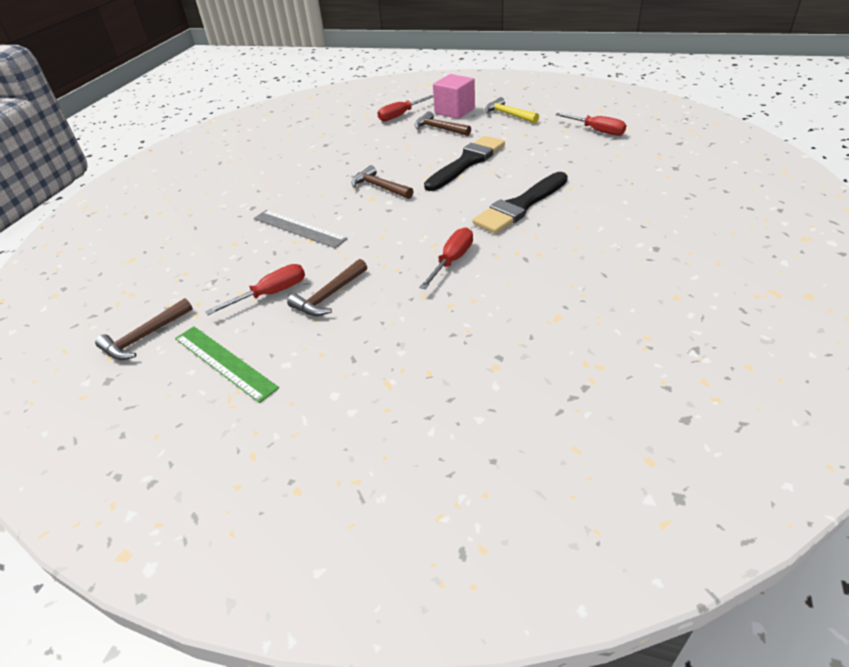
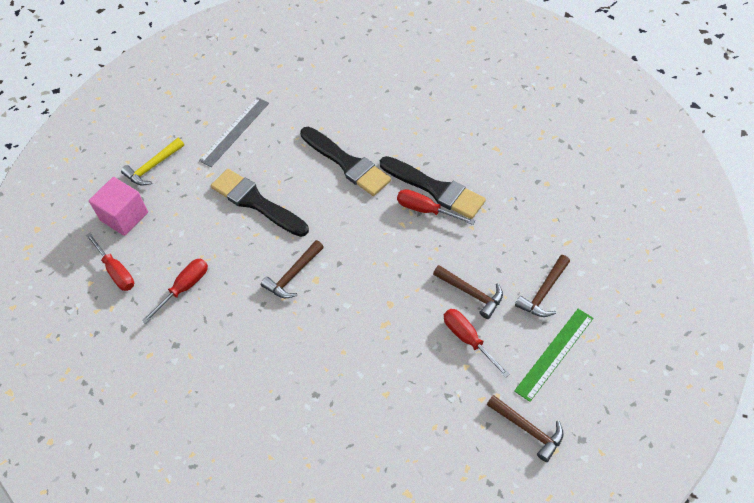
camera: 90 degrees left, 15 degrees up
grey ruler [254,210,347,248] -> grey ruler moved to [199,97,269,167]
brown hammer [414,111,471,136] -> brown hammer moved to [515,255,570,317]
red screwdriver [555,113,626,136] -> red screwdriver moved to [142,259,208,324]
none -> black brush [380,156,486,219]

